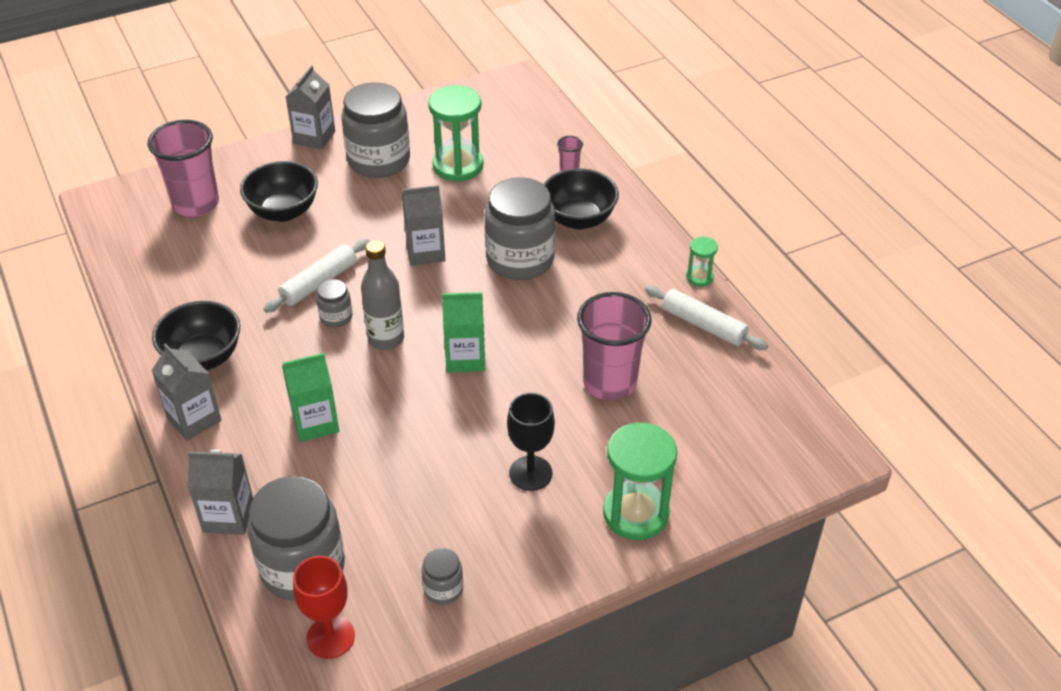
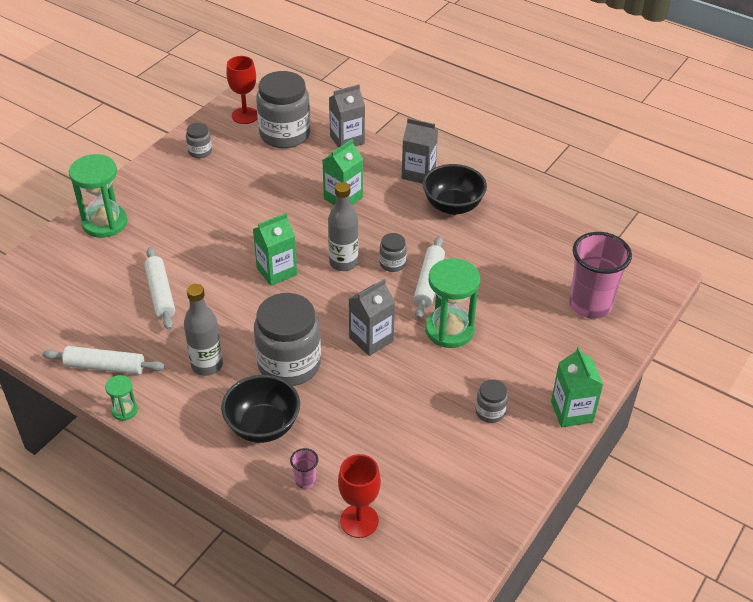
camera: 150 degrees right, 0 degrees up
black bowl [240,161,318,222] -> none
grey carton [286,65,335,150] -> green carton [551,347,603,427]
grey jar [341,82,410,178] -> grey jar [475,379,508,423], size x0.46
green hourglass [428,85,483,182] -> green hourglass moved to [425,258,480,348]
black goblet [507,393,555,491] -> none
pink cup [577,292,652,401] -> white rolling pin [144,247,175,330]
none -> grey bottle [184,284,223,376]
none -> red goblet [338,454,381,538]

